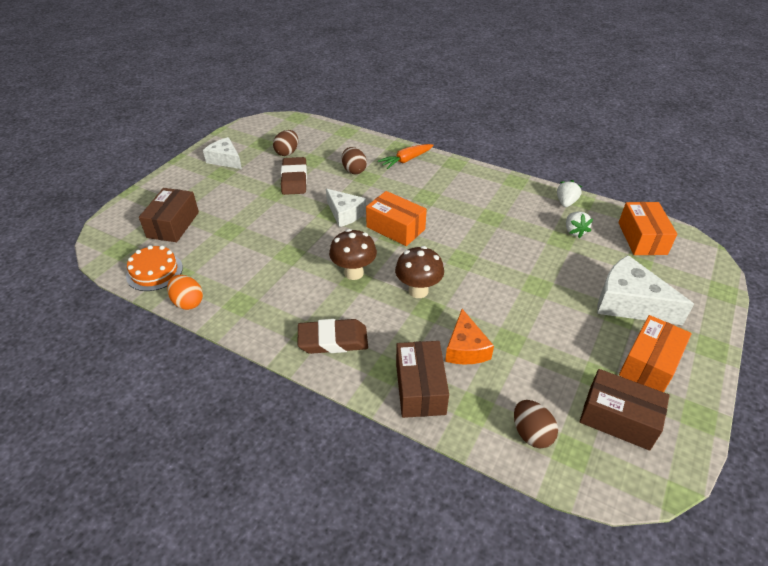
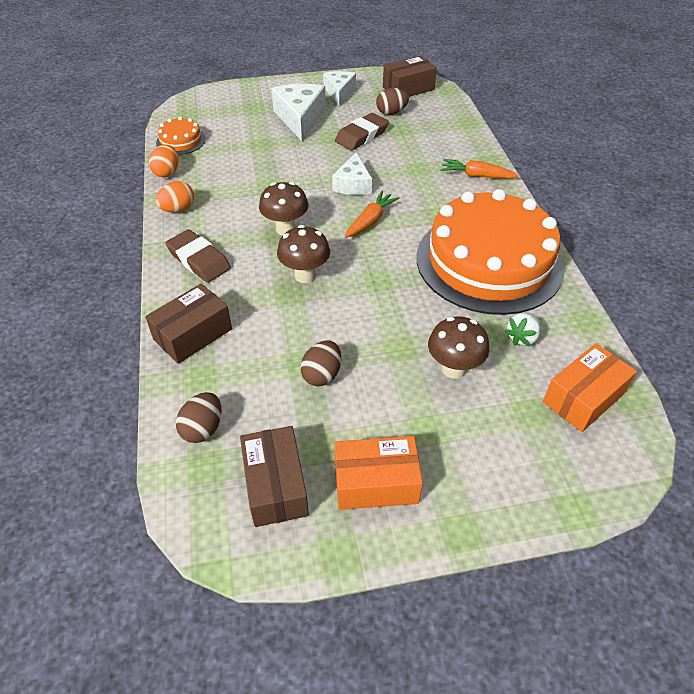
camera: 50 degrees right, 5 degrees up
brown box [139,188,199,242] -> brown box moved to [383,56,437,97]
brown egg [342,147,367,175] -> brown egg moved to [300,340,341,386]
orange box [366,191,427,246] -> orange carrot [345,191,400,238]
orange cheese [445,309,494,365] -> none
white strawberry [557,180,582,207] -> none
white cheese [597,255,694,325] -> white cheese moved to [271,84,326,141]
none -> orange egg [156,181,194,213]
none -> orange cake [417,189,564,315]
none -> brown mushroom [428,316,489,379]

